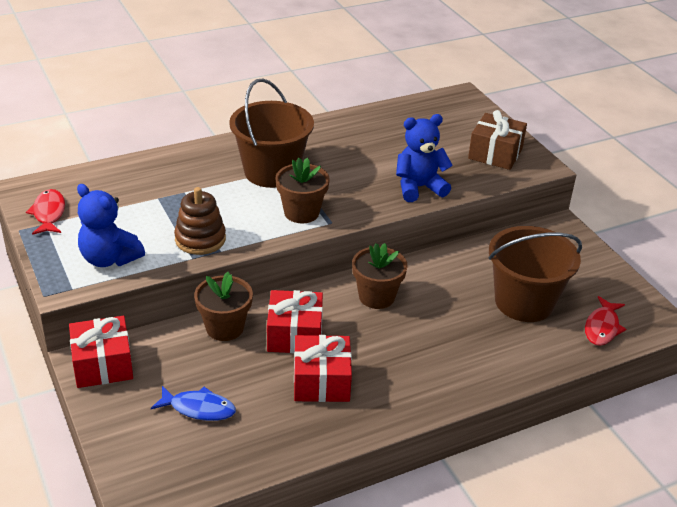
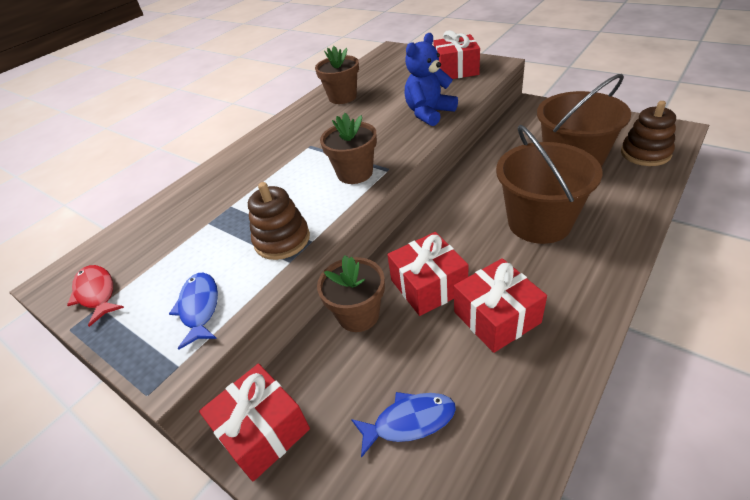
camera: 20 degrees left, 5 degrees up
blue teddy bear [77,184,145,267] -> blue fish [169,273,218,350]
brown bucket [229,78,314,188] -> brown bucket moved to [496,125,603,244]
brown flower pot [352,243,408,309] -> brown flower pot moved to [315,46,359,104]
brown gift [468,110,527,170] -> red gift [433,30,480,79]
red fish [585,296,626,346] -> brown stacking toy [621,101,676,166]

